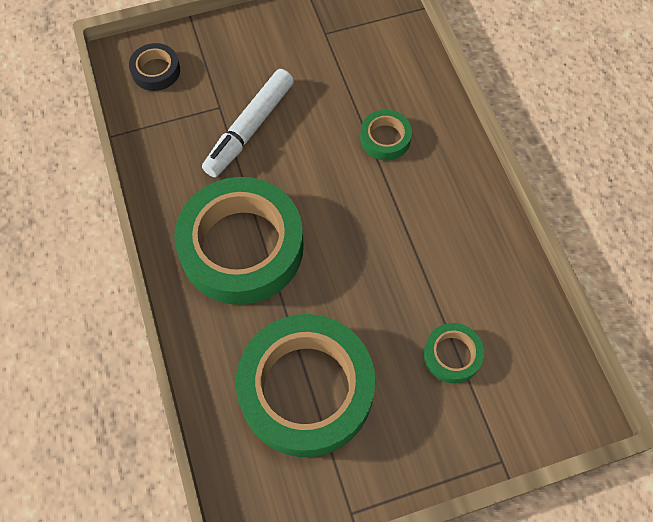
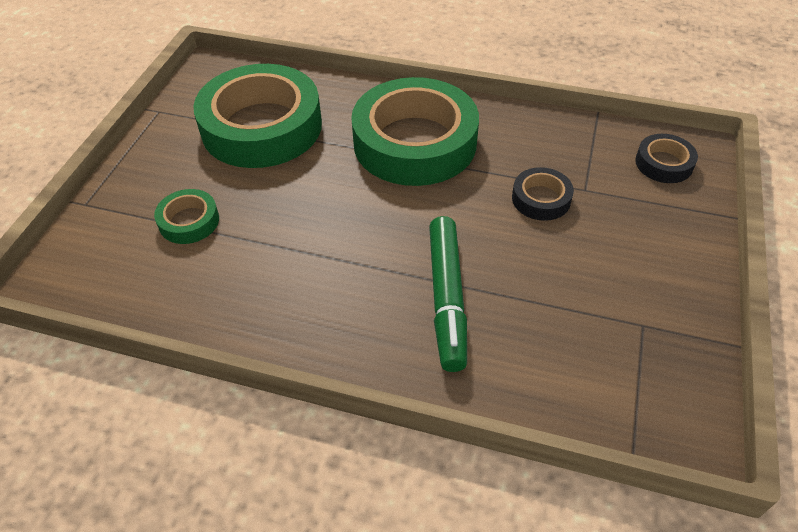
camera: 125 degrees right, 15 degrees down
white marker [202,69,294,177] -> black tape [512,167,574,221]
green tape [360,110,412,160] -> green marker [429,216,467,372]

